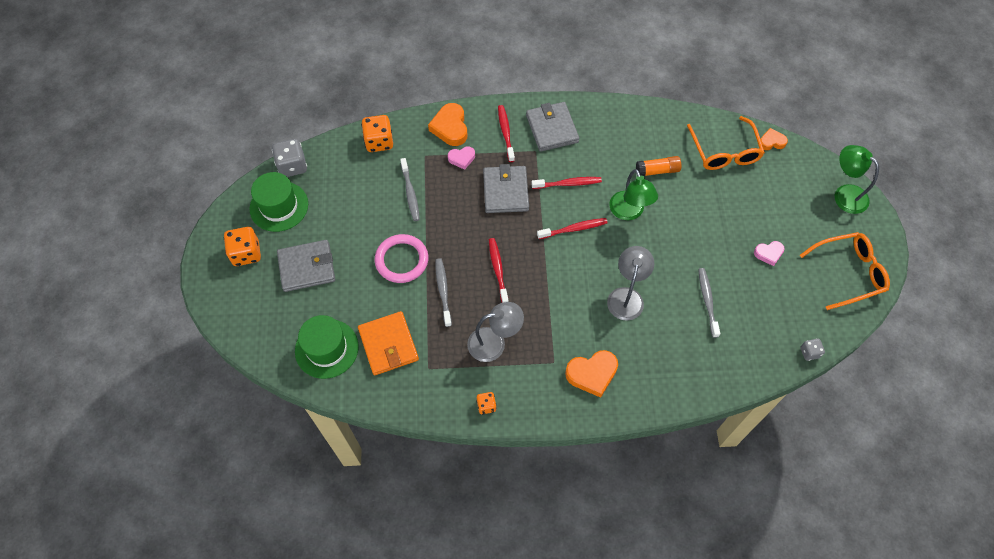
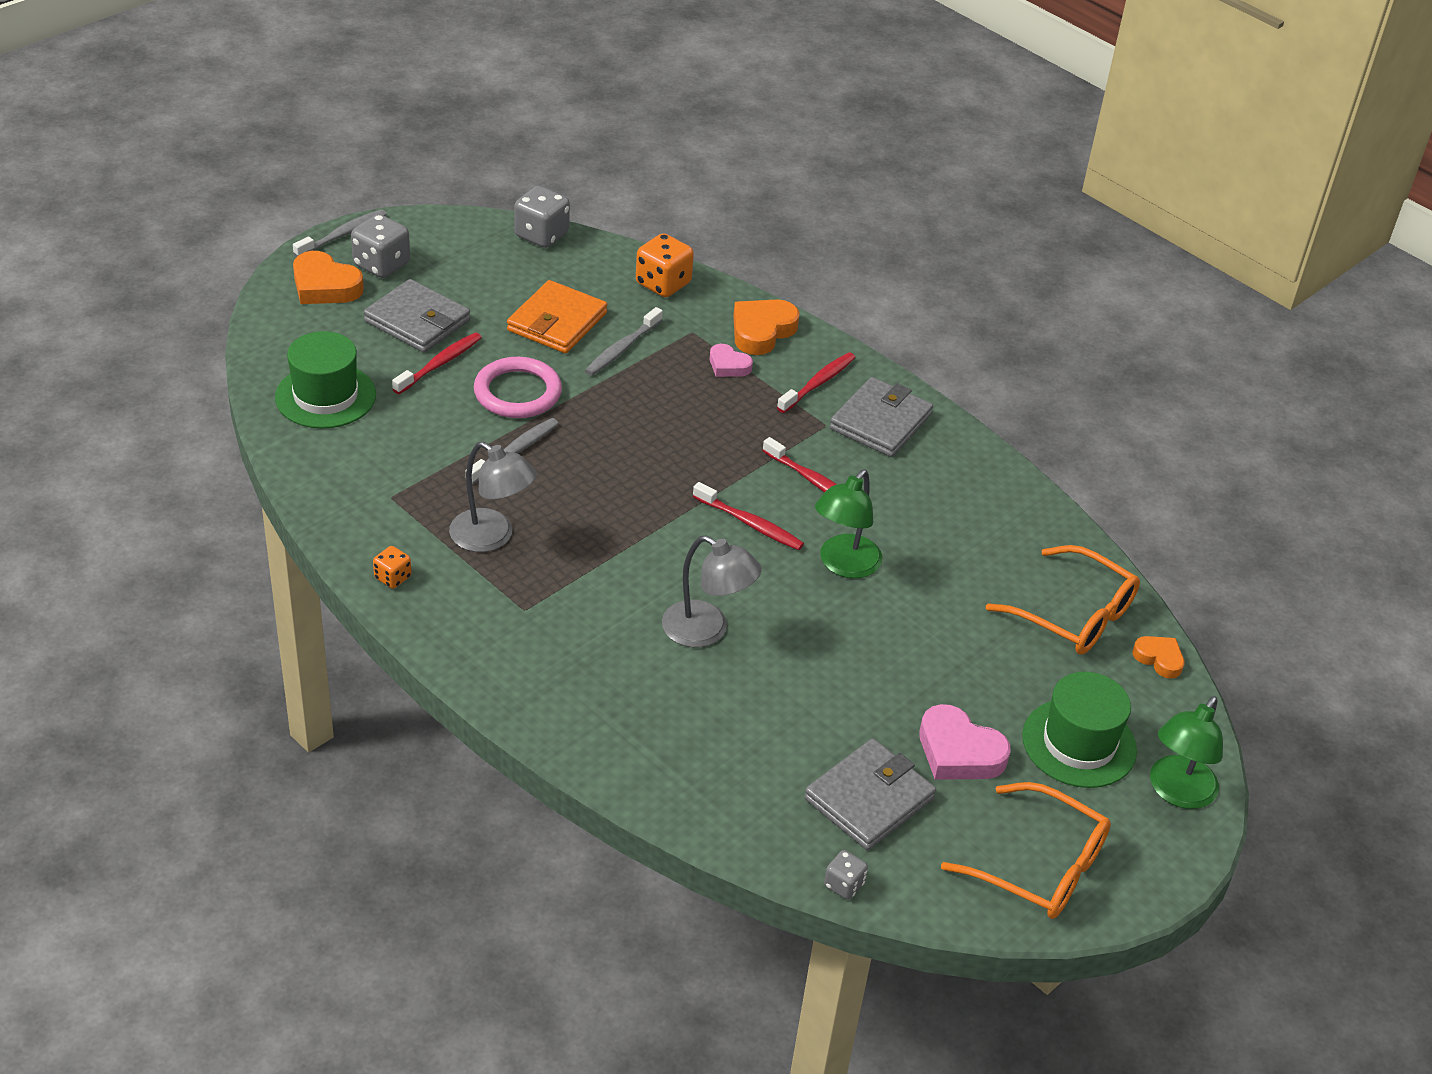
camera: 45 degrees right, 20 degrees down
orange dice [224,227,261,266] -> grey dice [351,214,410,278]
green hat [250,172,308,232] -> green hat moved to [1022,672,1137,788]
orange wallet [358,311,419,375] -> orange wallet moved to [507,280,607,353]
grey wallet [483,164,529,213] -> grey wallet moved to [804,738,936,850]
red toothbrush [489,238,509,303] -> red toothbrush moved to [392,332,482,394]
orange heart [565,350,618,398] -> orange heart moved to [293,251,364,304]
grey lamp [607,246,655,321] -> grey lamp turned 60 degrees clockwise [662,536,762,647]
orange glue stick [636,156,682,176] -> none
orange glasses [687,116,765,170] -> orange glasses turned 90 degrees counterclockwise [986,545,1140,655]
grey toothbrush [698,268,720,338] -> grey toothbrush moved to [293,209,387,257]
pink heart [754,241,784,266] -> pink heart [919,704,1011,780], size x1.69
green lamp [835,145,879,214] -> green lamp turned 150 degrees counterclockwise [1150,696,1223,809]

